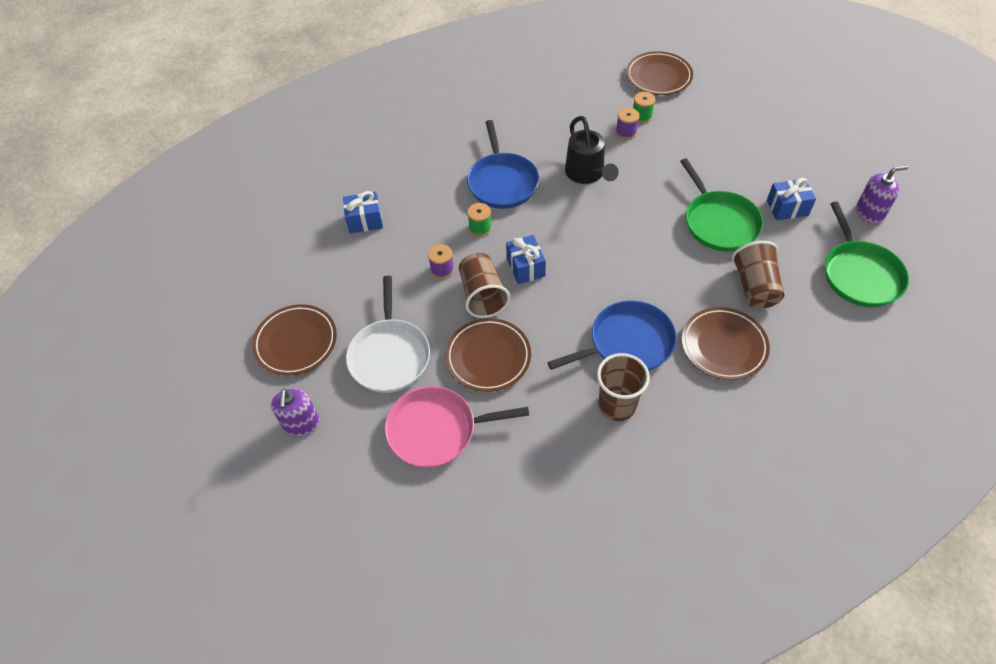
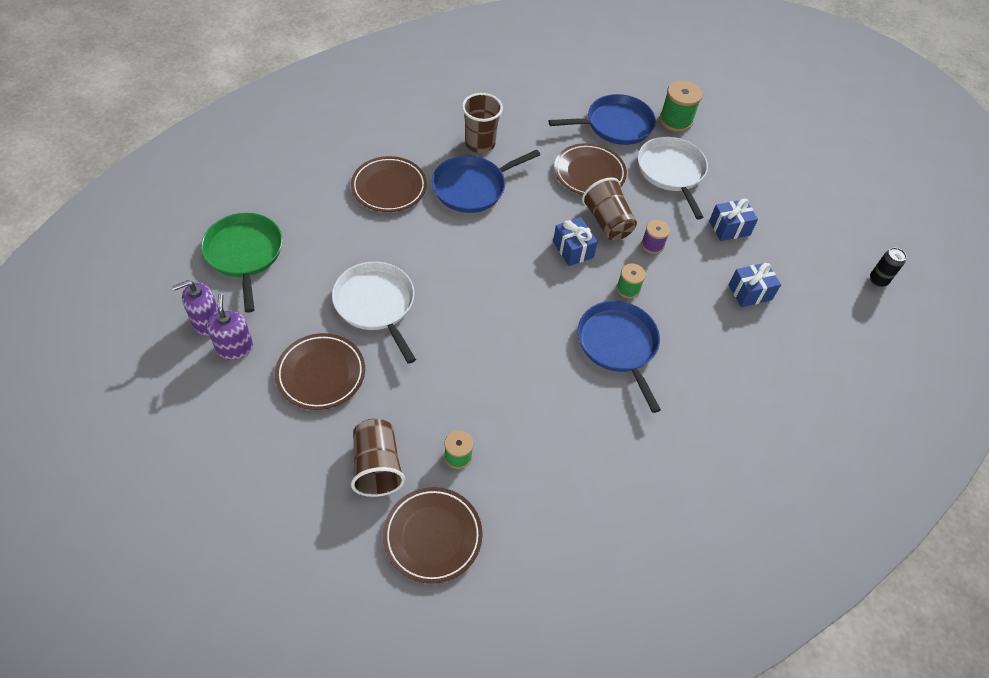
camera: 165 degrees right, 0 degrees up
brown plate [252,304,337,376] -> brown plate moved to [275,333,365,410]
purple soap dispenser [271,389,320,436] -> purple soap dispenser moved to [207,294,253,360]
pink pan [385,386,529,468] -> blue pan [549,94,656,145]
black watering can [565,116,619,184] -> none
purple spool [616,108,640,139] -> none
green pan [680,158,763,251] -> white pan [332,262,416,364]
brown cup [732,241,784,309] -> brown cup moved to [351,419,405,497]
blue gift [767,178,816,220] -> blue gift moved to [709,199,758,241]
none -> green spool [660,80,702,132]
none -> black can [870,248,907,287]

